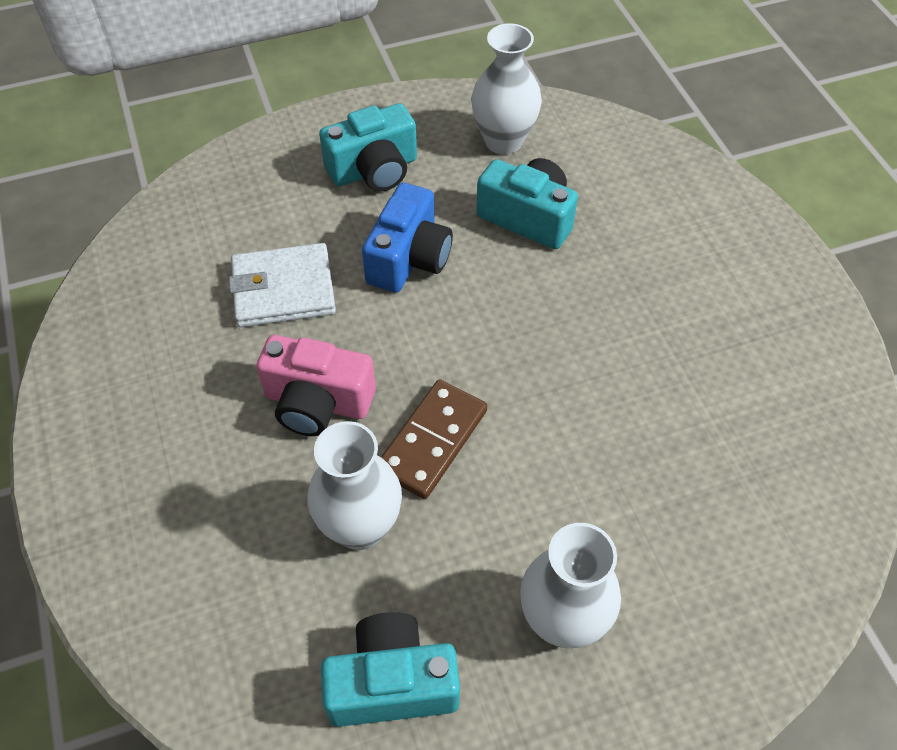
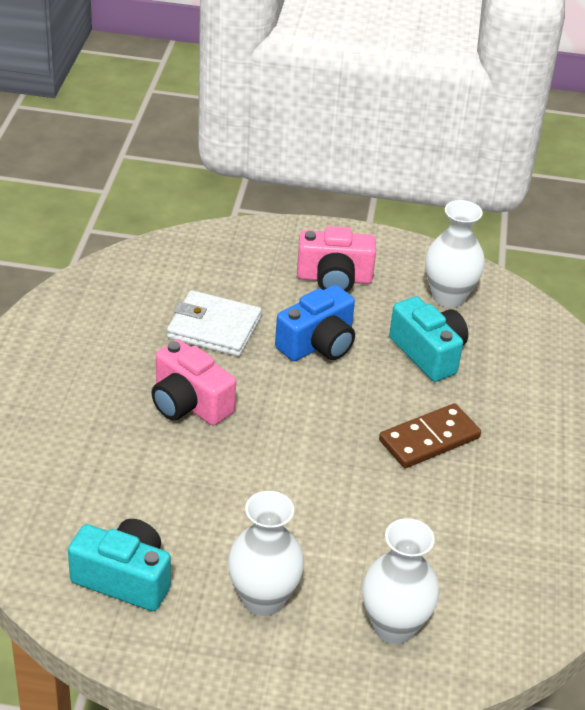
camera: 25 degrees right, 15 degrees down
white vase [307,421,402,550] -> white vase moved to [362,518,439,644]
turquoise camera [319,103,417,192] -> pink camera [297,226,376,292]
brown domino [381,379,487,499] -> brown domino moved to [379,403,481,468]

